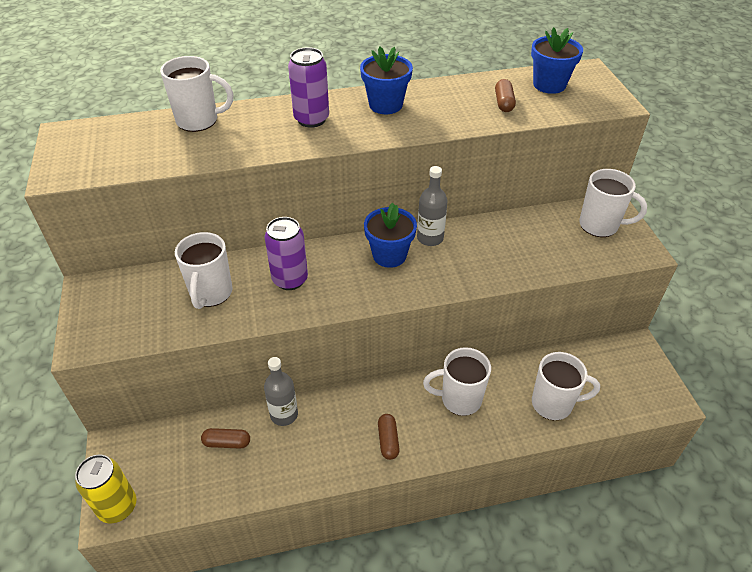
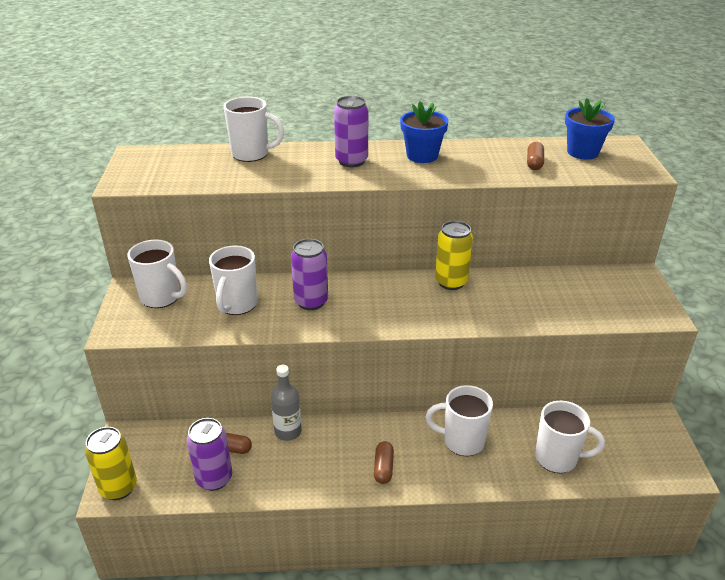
camera: 10 degrees right, 10 degrees down
blue flower pot [364,202,417,268] -> none
grey bottle [417,166,448,246] -> yellow can [435,221,473,290]
white mug [579,169,647,237] -> white mug moved to [127,240,187,308]
none -> purple can [187,418,232,491]

